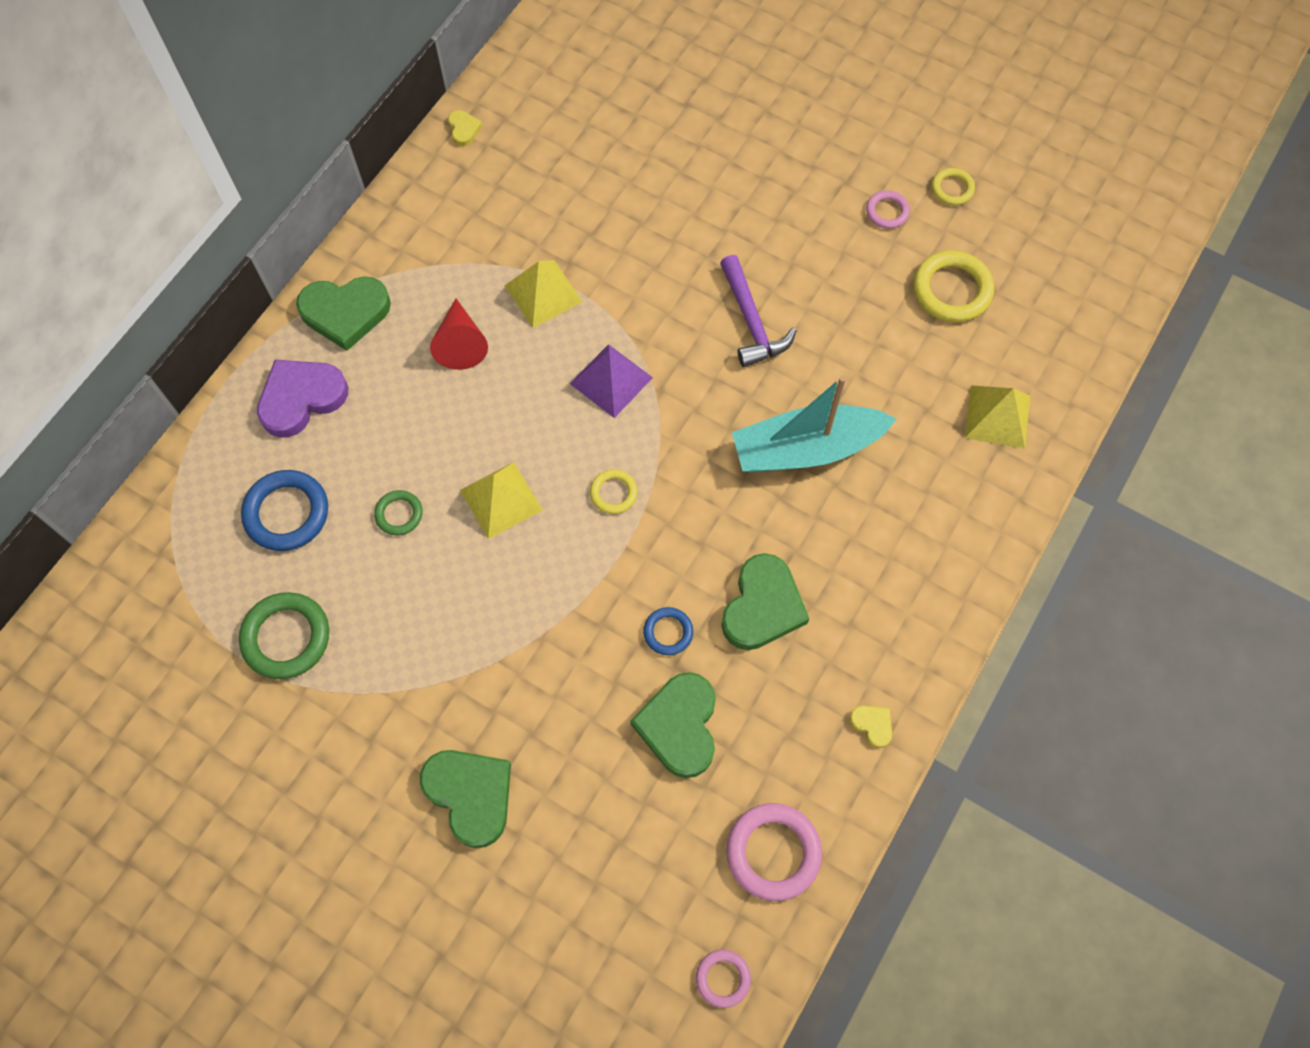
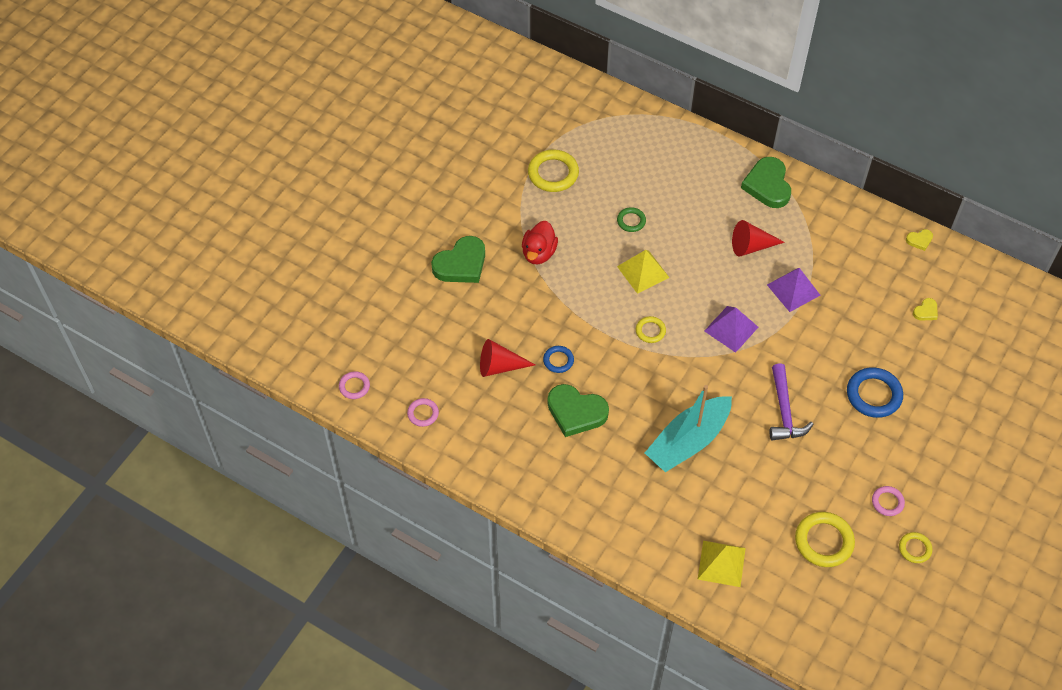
camera: 90 degrees right, 10 degrees down
green ring [239,592,329,679] -> yellow ring [528,149,579,192]
blue ring [241,470,328,551] -> blue ring moved to [847,367,903,418]
purple heart [257,360,348,438] -> none
yellow pyramid [504,260,583,328] -> purple pyramid [767,268,820,312]
green heart [631,672,716,778] -> red cone [480,339,535,377]
purple hammer [720,255,797,367] -> purple hammer turned 75 degrees counterclockwise [770,363,813,440]
pink ring [726,803,822,901] -> pink ring [407,398,439,427], size x0.56
turquoise boat [732,376,897,472] -> turquoise boat turned 120 degrees counterclockwise [645,385,732,472]
yellow heart [849,705,892,748] -> yellow heart moved to [913,298,938,321]
none -> red duck [522,221,558,264]

